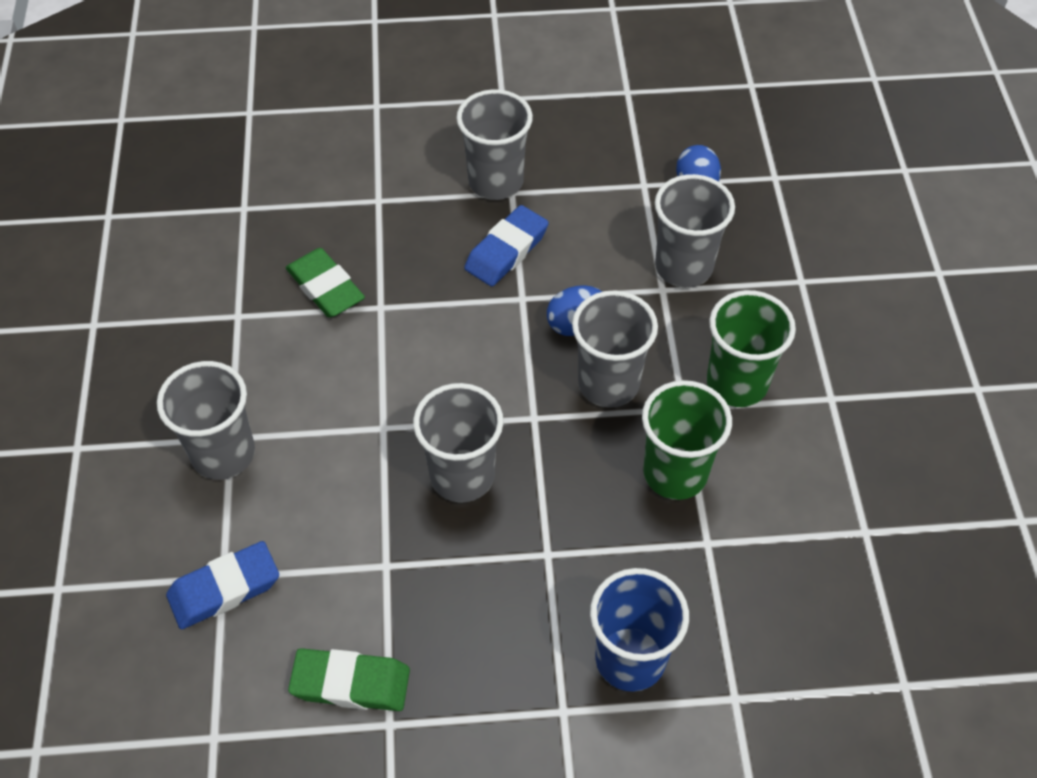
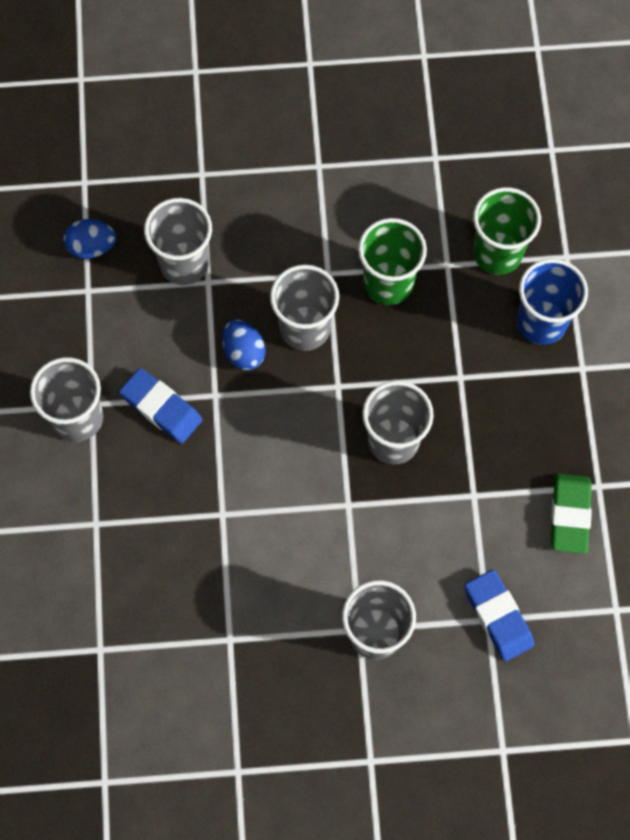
camera: 90 degrees left, 15 degrees up
green eraser [286,248,365,318] -> none
green cup [707,290,796,407] -> green cup moved to [473,187,541,275]

